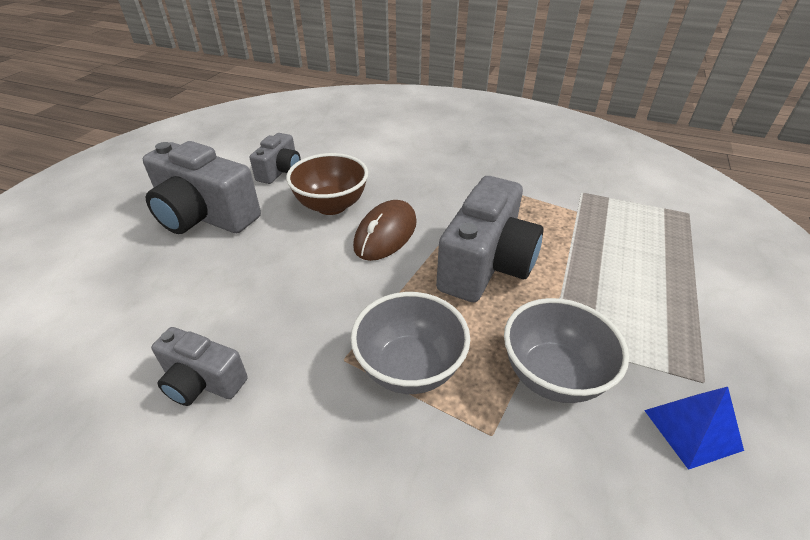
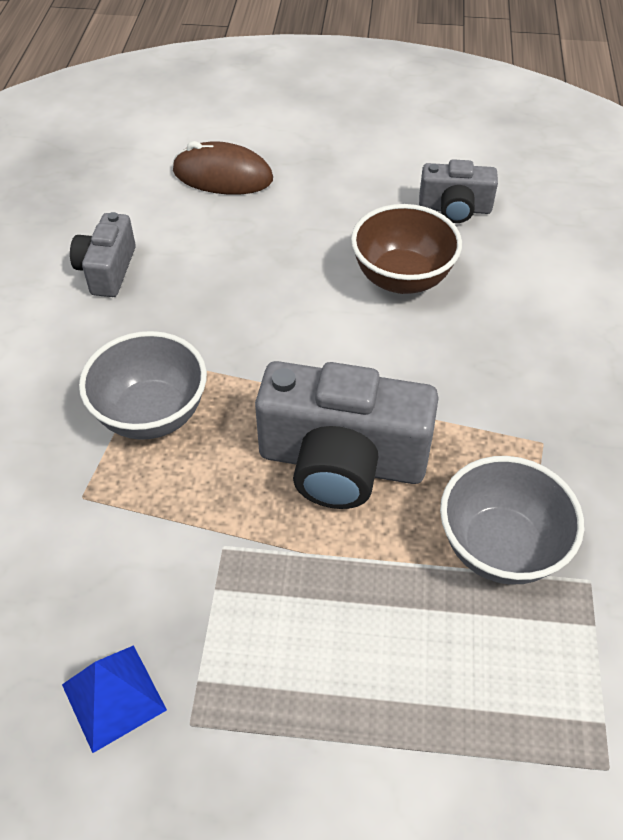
camera: 75 degrees right, 10 degrees up
grey camera [143,141,261,234] -> none
brown mouse [353,200,417,261] -> brown mouse moved to [172,141,273,195]
grey bowl [504,298,629,403] -> grey bowl moved to [440,456,584,585]

